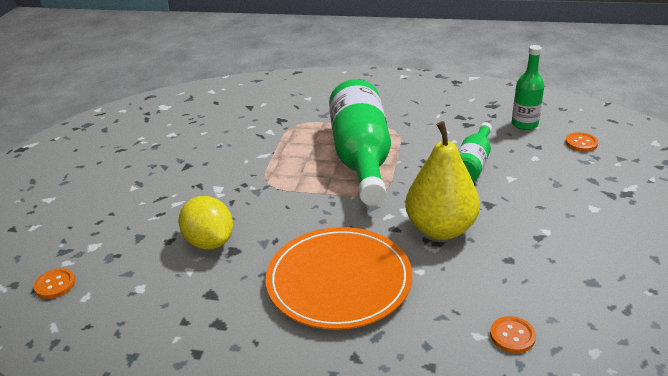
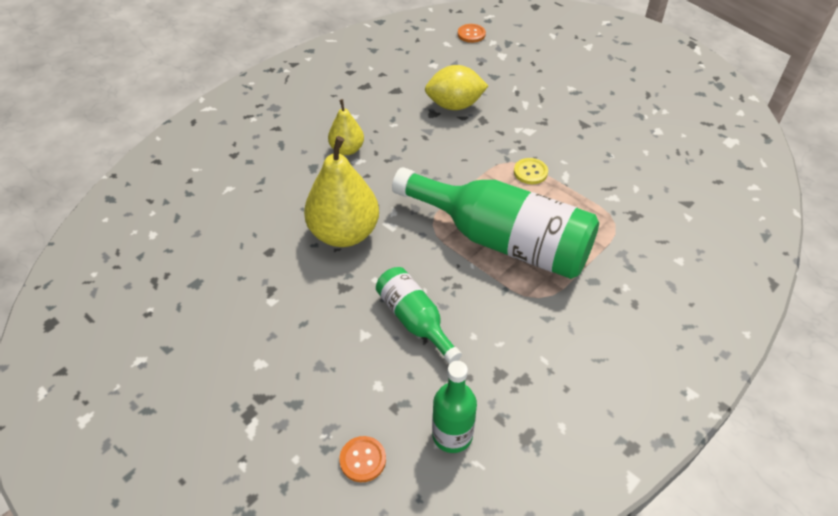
camera: 120 degrees right, 15 degrees up
orange plate [266,227,412,330] -> yellow pear [328,99,364,155]
orange button [490,316,536,353] -> none
none -> yellow button [514,158,548,184]

